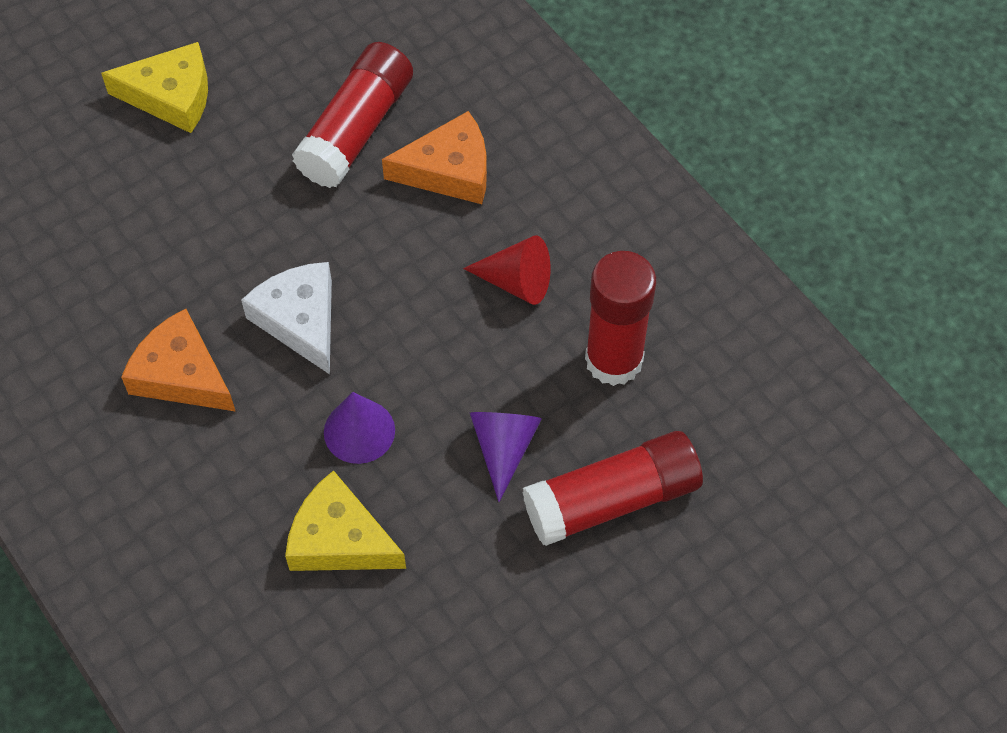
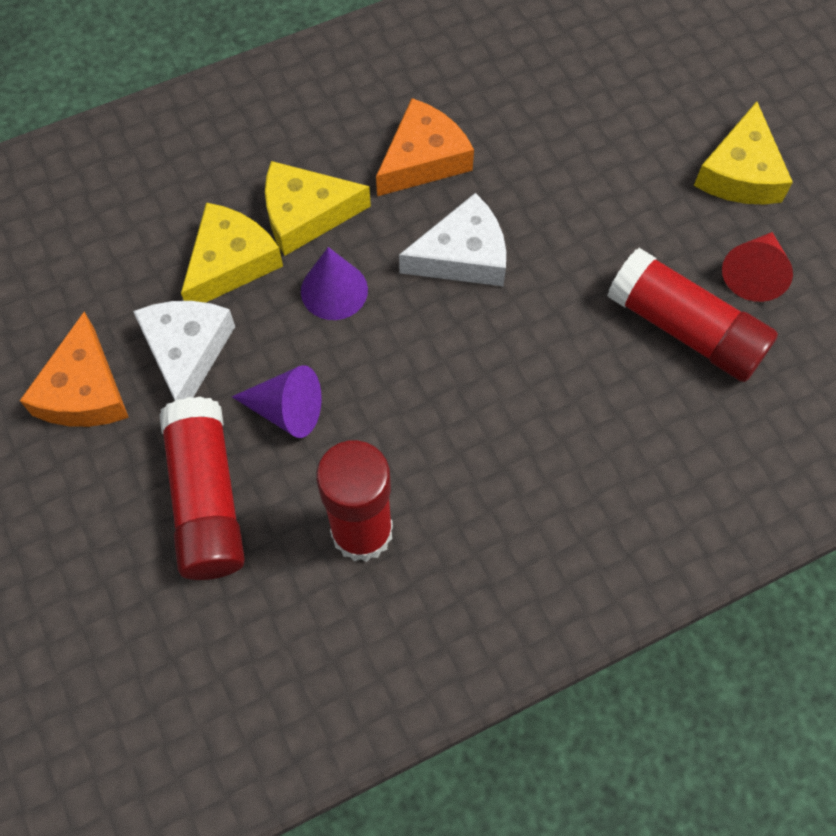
camera: 100 degrees right, 5 degrees up
orange cheese [382,111,487,204] -> orange cheese moved to [20,312,129,427]
red cone [463,235,551,305] -> red cone moved to [722,232,793,302]
none -> white cheese [133,301,235,400]
none -> yellow cheese [265,161,371,256]

